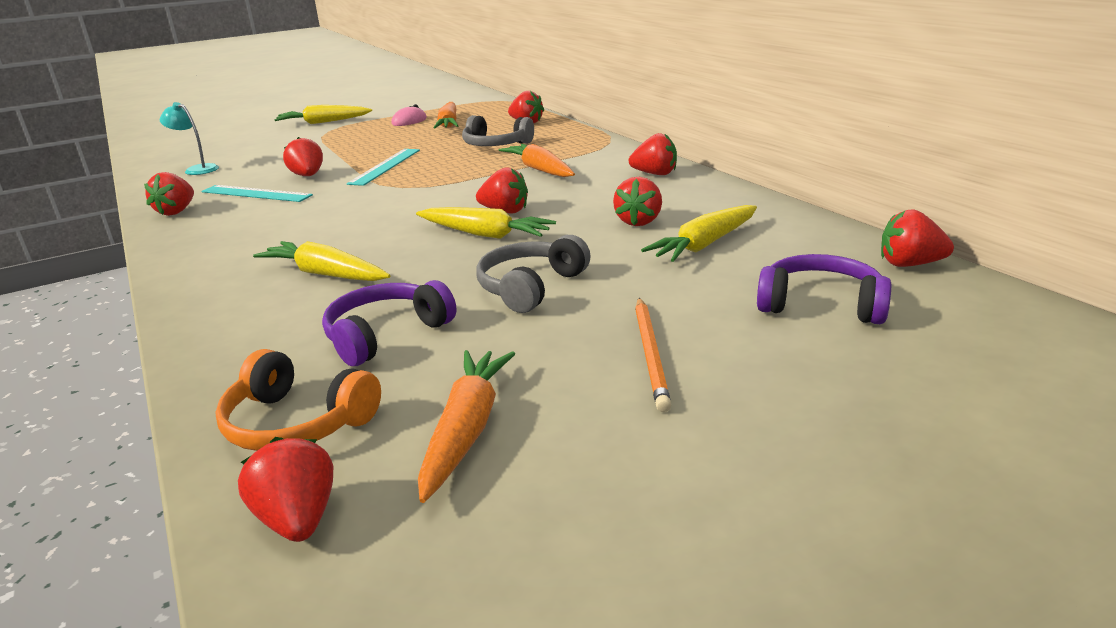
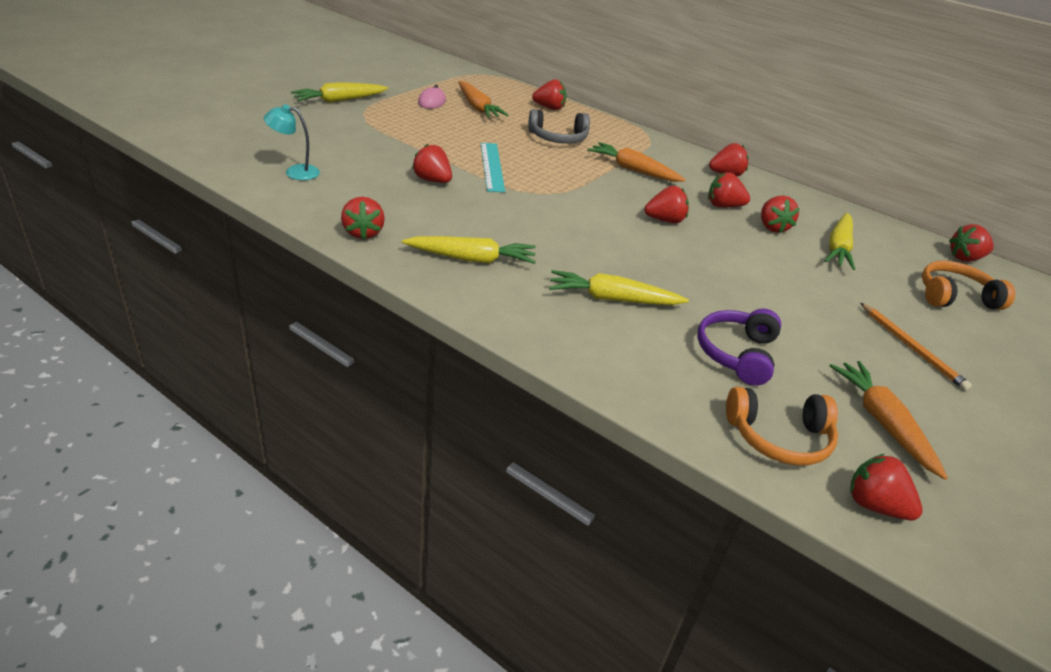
camera: 30 degrees left, 10 degrees up
turquoise ruler [201,185,313,202] -> none
yellow carrot [416,207,556,239] -> yellow carrot moved to [402,236,536,264]
grey headphones [476,235,591,313] -> none
purple headphones [757,254,891,324] -> orange headphones [922,261,1015,310]
none -> red strawberry [708,172,750,207]

